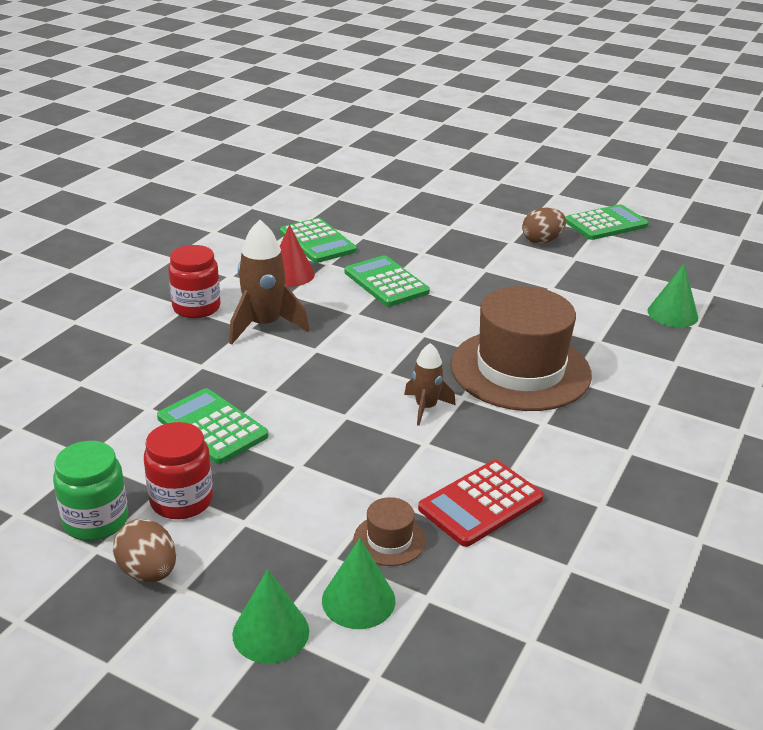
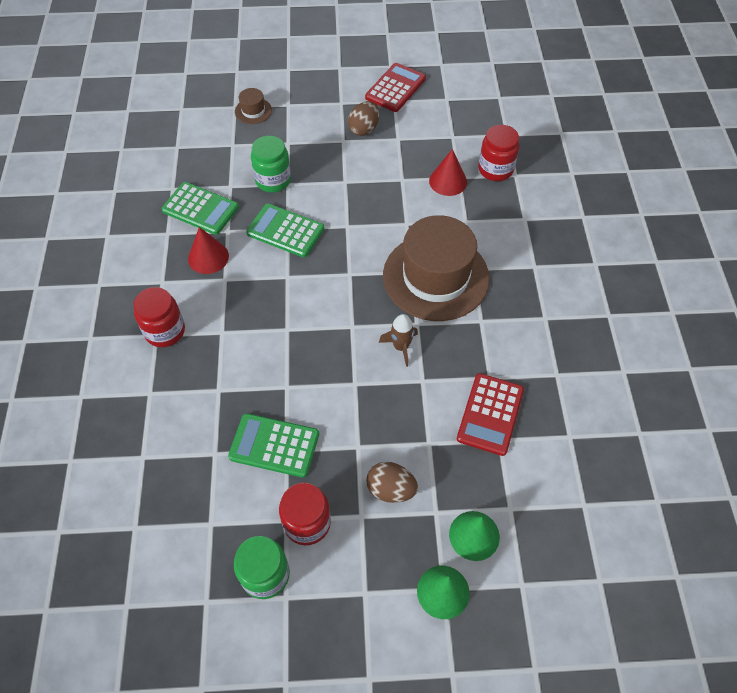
camera: 30 degrees left, 25 degrees up
brown egg [113,519,176,582] -> brown egg moved to [366,462,418,503]
brown rocket [229,220,310,344] -> none
brown hat [353,497,426,566] -> brown hat moved to [235,88,272,124]
green calculator [565,204,649,240] -> red calculator [365,63,426,112]
green cone [648,263,698,327] -> red jar [478,125,520,181]
none -> green jar [251,136,291,193]
none -> red cone [429,149,467,196]

